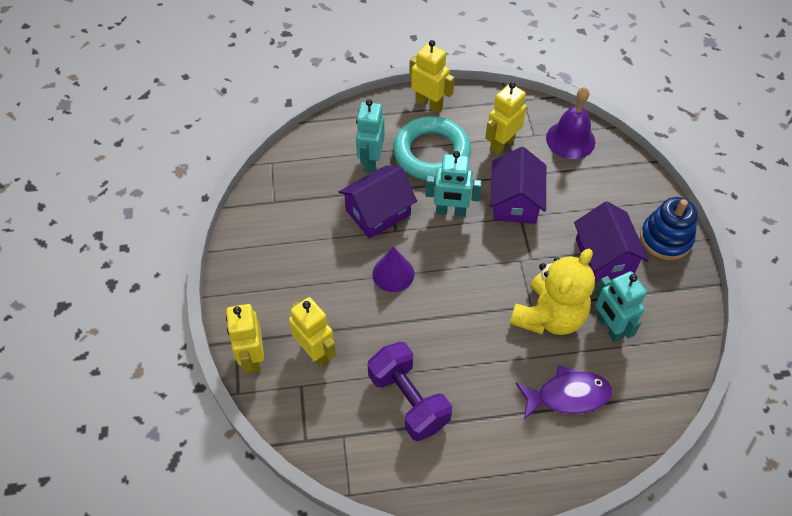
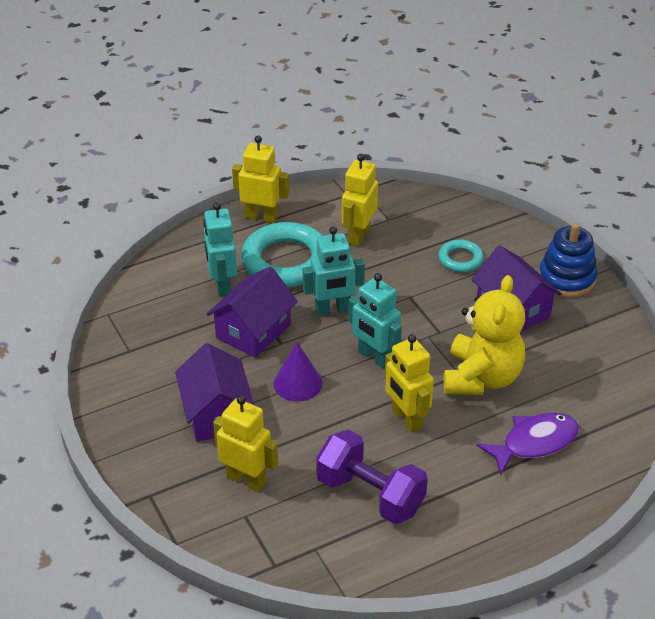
camera: 20 degrees left, 15 degrees down
yellow robot [226,304,264,373] -> yellow robot moved to [385,334,434,432]
purple house [490,147,546,224] -> purple house moved to [175,343,254,442]
purple bell [546,87,595,159] -> none
turquoise robot [595,271,647,342] -> turquoise robot moved to [348,273,402,368]
none -> turquoise ring [438,239,484,272]

